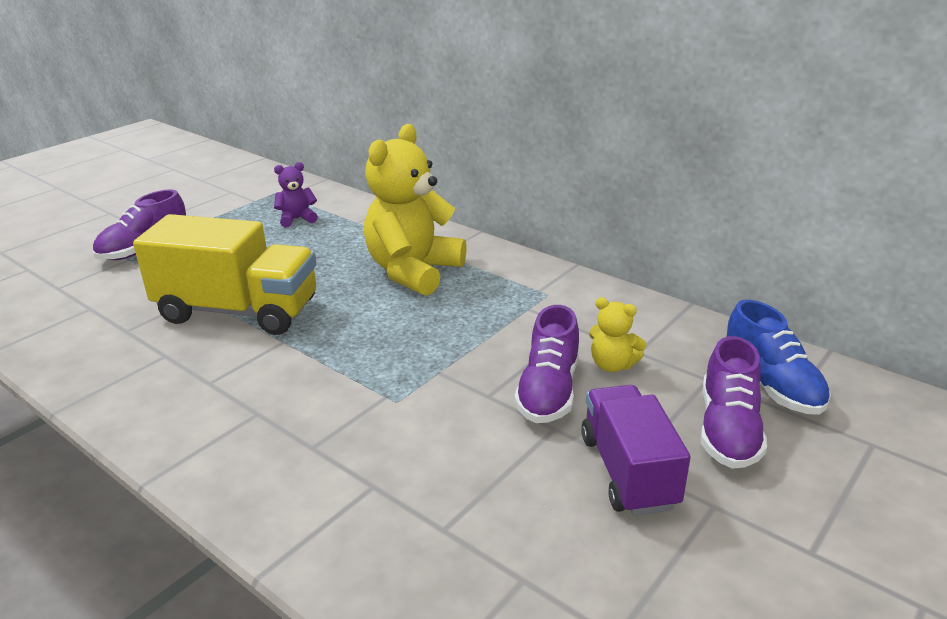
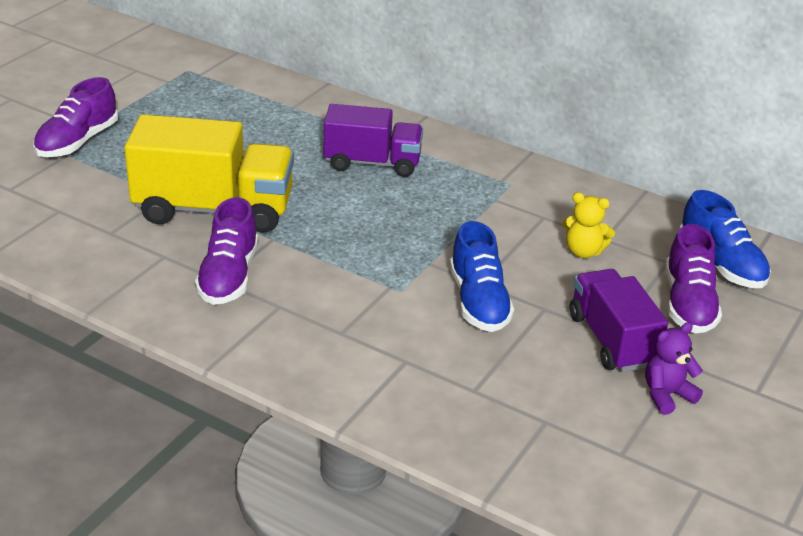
camera: 10 degrees left, 5 degrees up
purple teddy bear [274,162,318,227] -> purple teddy bear moved to [645,322,703,415]
yellow teddy bear [364,124,467,296] -> purple truck [324,104,423,177]
purple shoe [514,305,579,423] -> purple shoe moved to [195,197,258,305]
none -> blue shoe [450,221,514,332]

